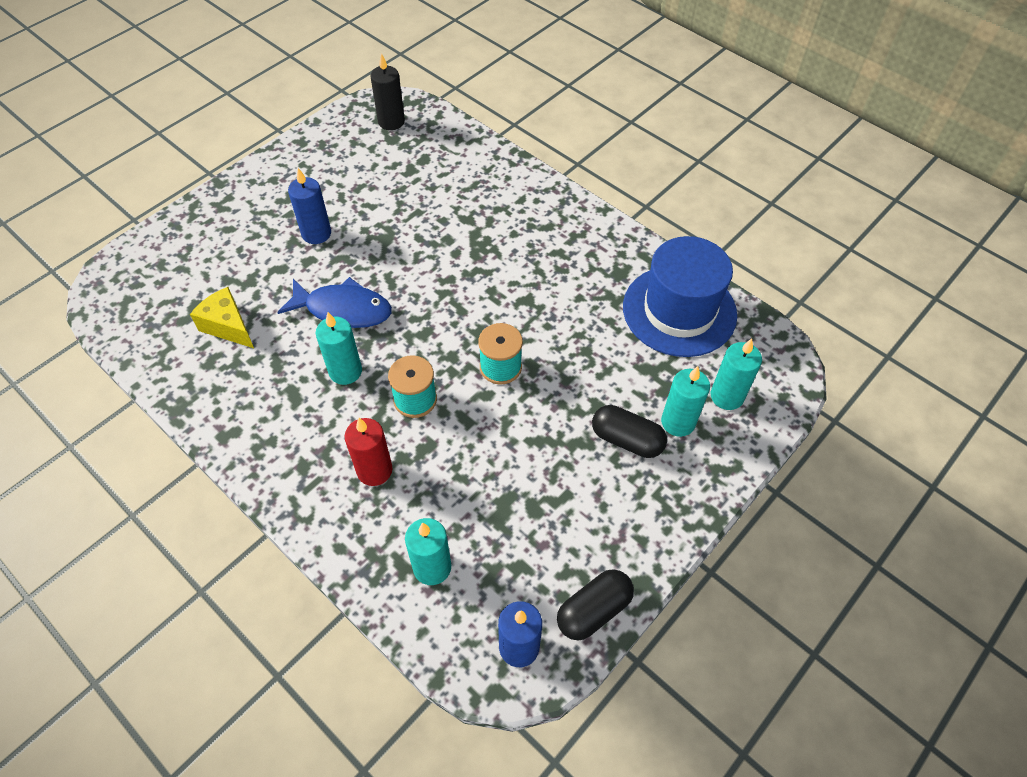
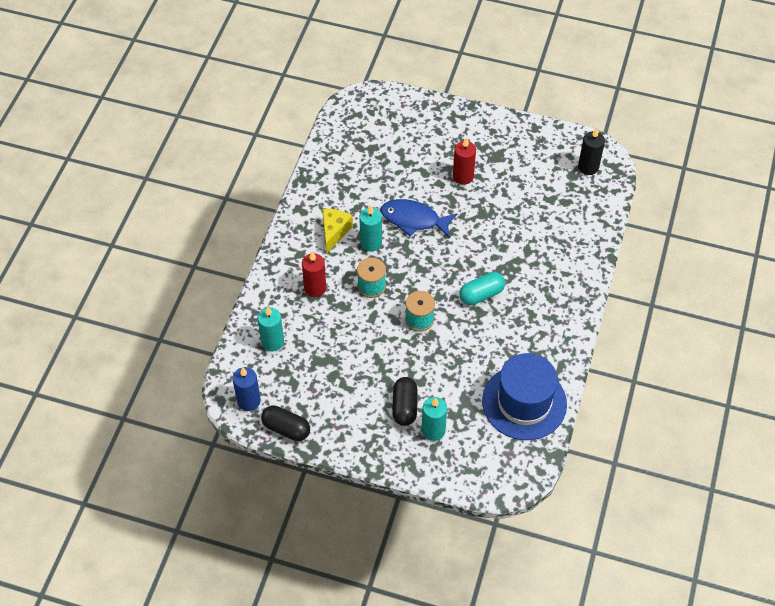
camera: 65 degrees right, 0 degrees up
yellow cheese [190,287,254,348] -> yellow cheese moved to [322,209,353,254]
blue fish [277,277,392,328] -> blue fish turned 120 degrees clockwise [381,199,457,237]
blue candle [288,168,331,244] -> red candle [453,137,476,185]
turquoise candle [711,338,762,410] -> none
none -> turquoise capsule [459,272,505,305]

